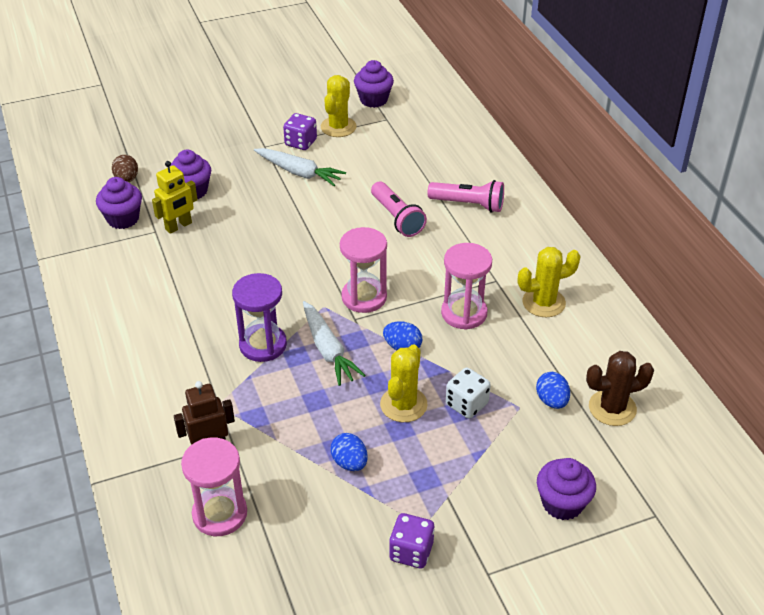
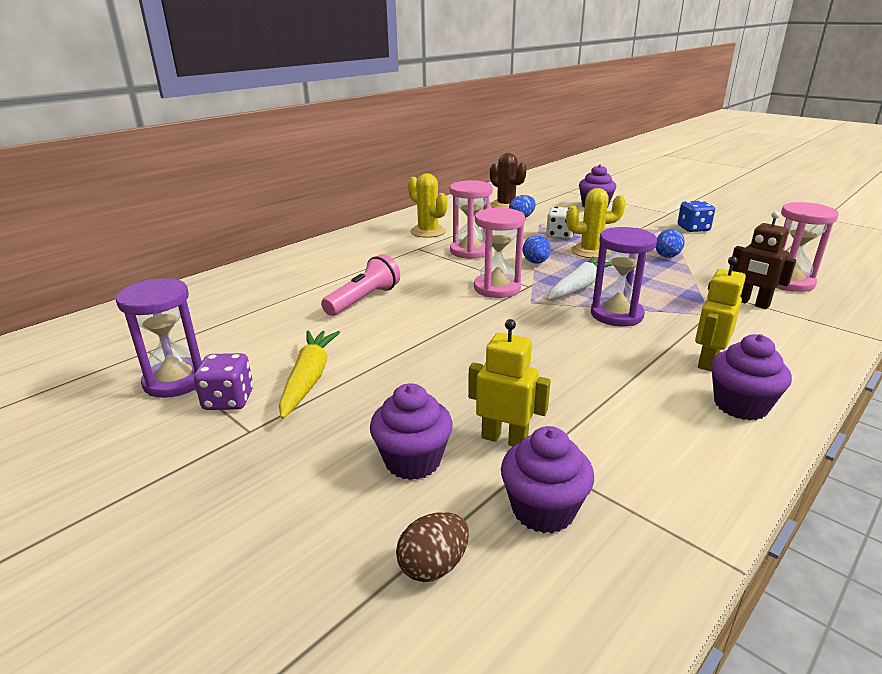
camera: 115 degrees left, 15 degrees down
white carrot [254,148,346,186] -> yellow carrot [279,330,340,419]
yellow cactus [321,75,357,137] -> purple hourglass [116,278,202,398]
purple cupcake [354,60,394,108] -> purple cupcake moved to [711,334,792,421]
purple dice [389,513,435,568] -> blue dice [678,200,715,232]
pink flashlight [428,180,504,213] -> none
none -> yellow robot [695,256,746,371]

